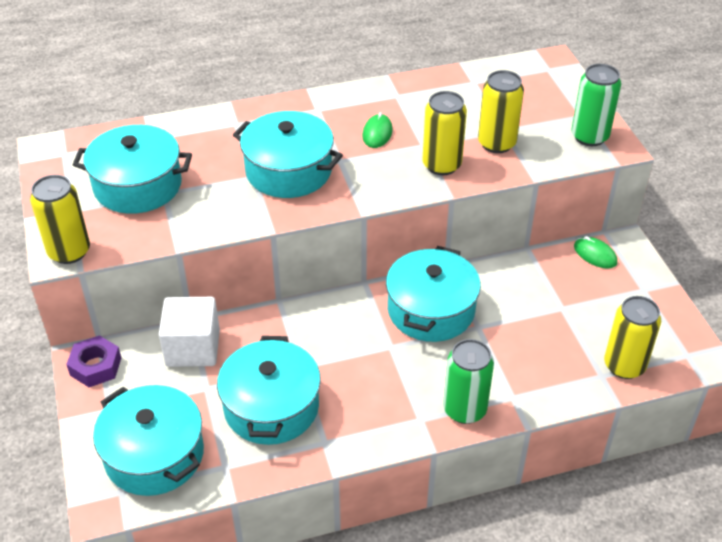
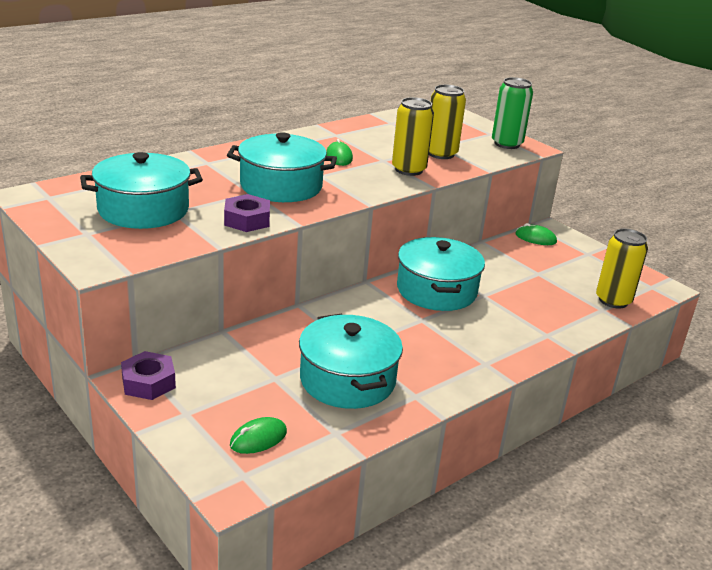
camera: 25 degrees left, 15 degrees down
yellow can [30,175,90,264] -> none
turquoise pot [93,385,204,496] -> green mouse [230,417,287,454]
white cube [159,297,220,367] -> none
green can [443,339,494,424] -> none
none -> purple nut [224,194,270,232]

